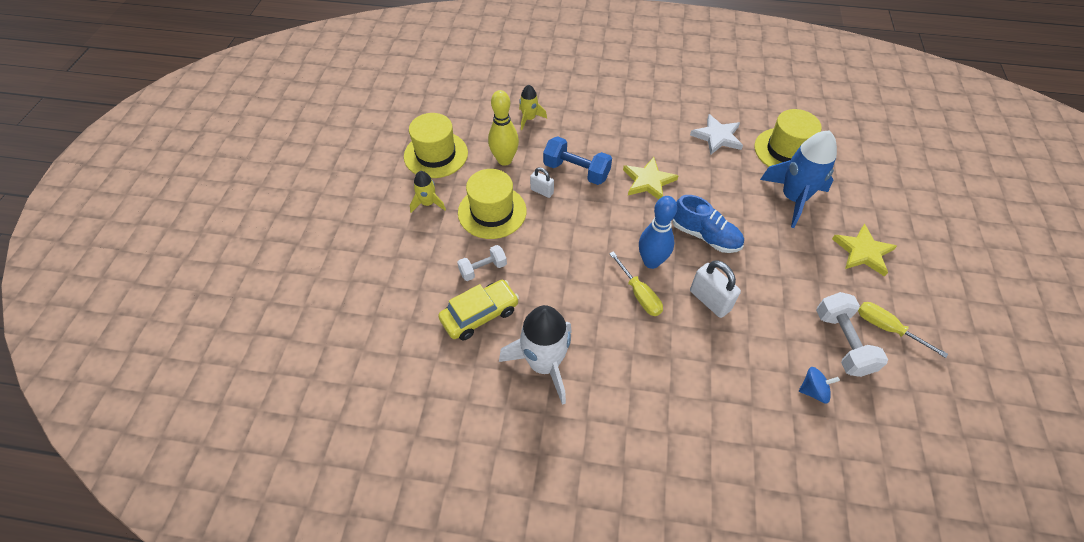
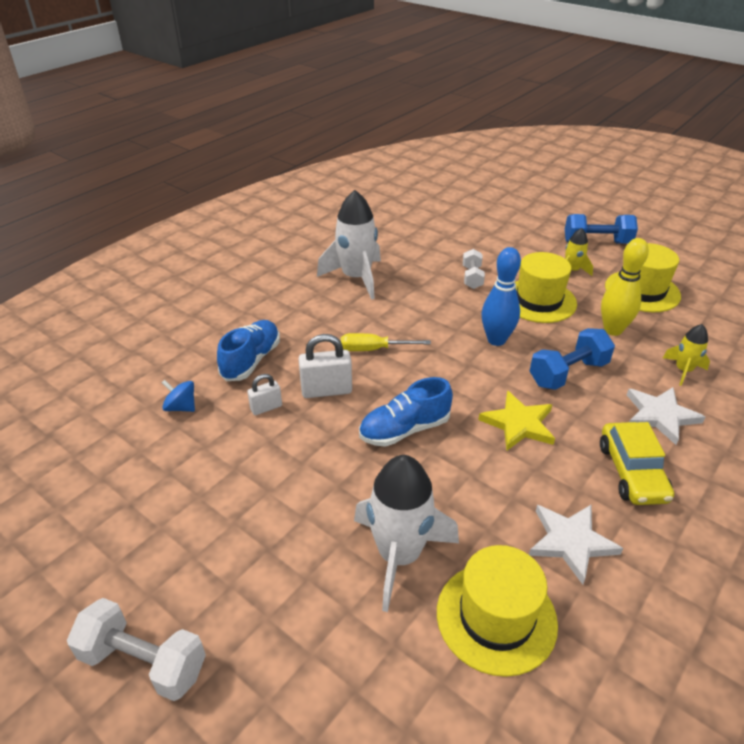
camera: 120 degrees right, 15 degrees down
yellow car [438,280,519,340] -> yellow car moved to [600,422,674,505]
white padlock [530,167,554,198] -> white padlock moved to [247,374,282,415]
blue bowling pin [639,196,677,269] -> blue bowling pin moved to [482,247,521,346]
blue rocket [760,130,837,228] -> white rocket [354,455,459,612]
blue spinning top [799,367,840,404] -> blue spinning top turned 90 degrees clockwise [162,380,195,412]
white dumbbell [816,292,888,377] -> white dumbbell moved to [67,598,206,701]
yellow star [832,224,897,277] -> none
yellow screwdriver [858,302,948,358] -> none
none -> blue shoe [217,320,280,381]
none -> blue dumbbell [565,214,638,244]
none -> white star [627,387,705,445]

